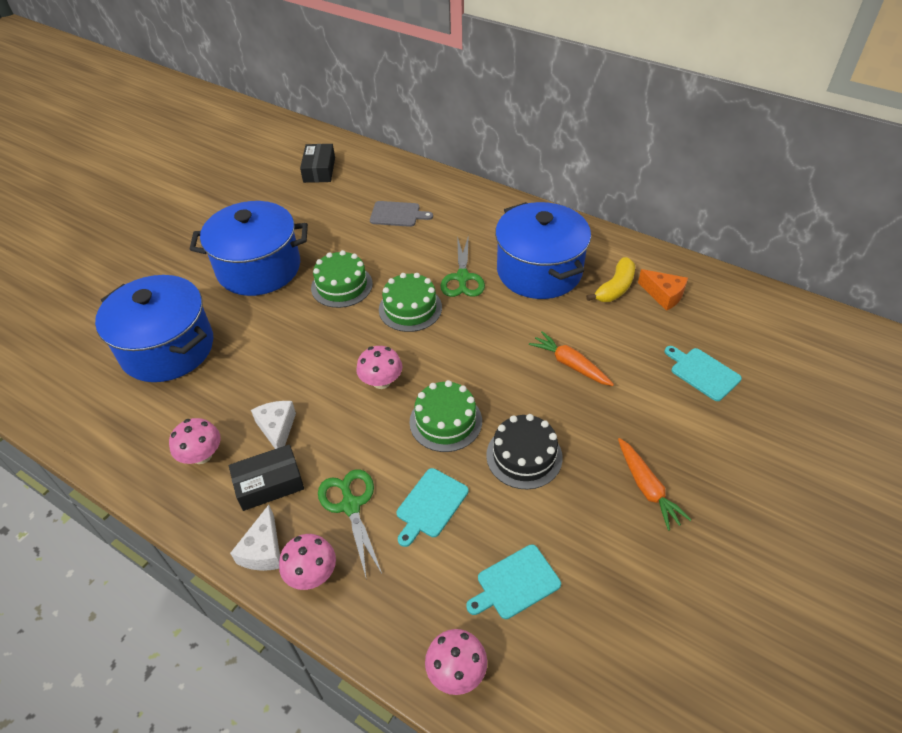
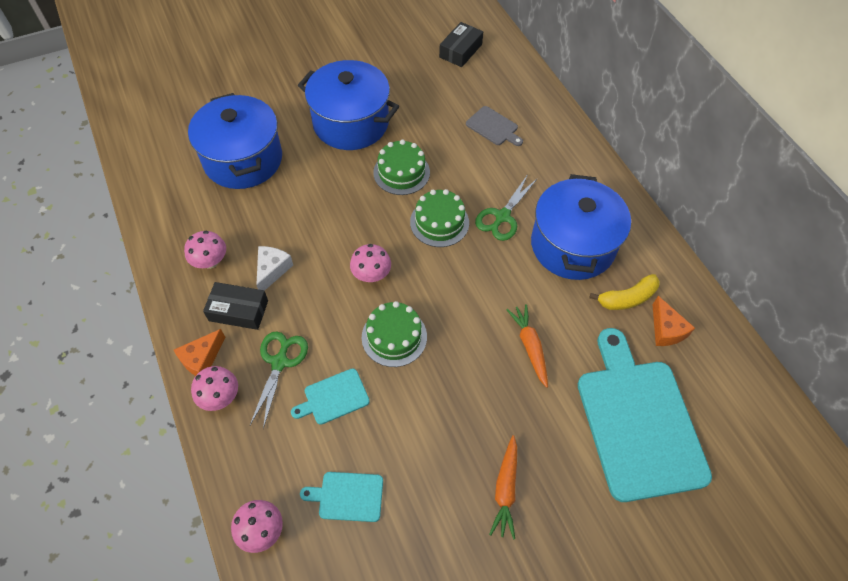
camera: 30 degrees right, 10 degrees up
white cheese [230,505,280,571] -> orange cheese [174,329,225,376]
black cake [486,414,563,489] -> none
turquoise cutting board [665,346,742,401] -> turquoise cutting board [578,328,712,502], size x2.30

